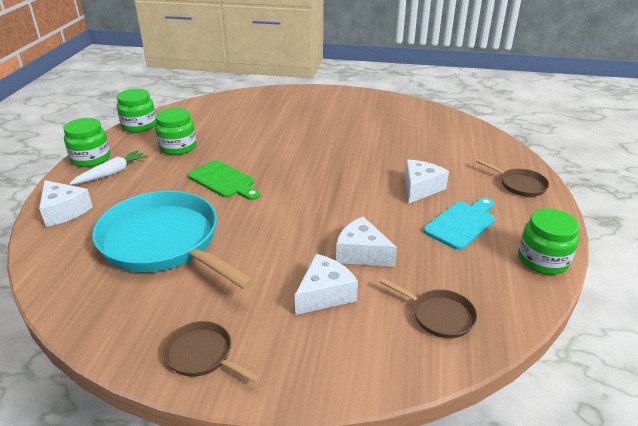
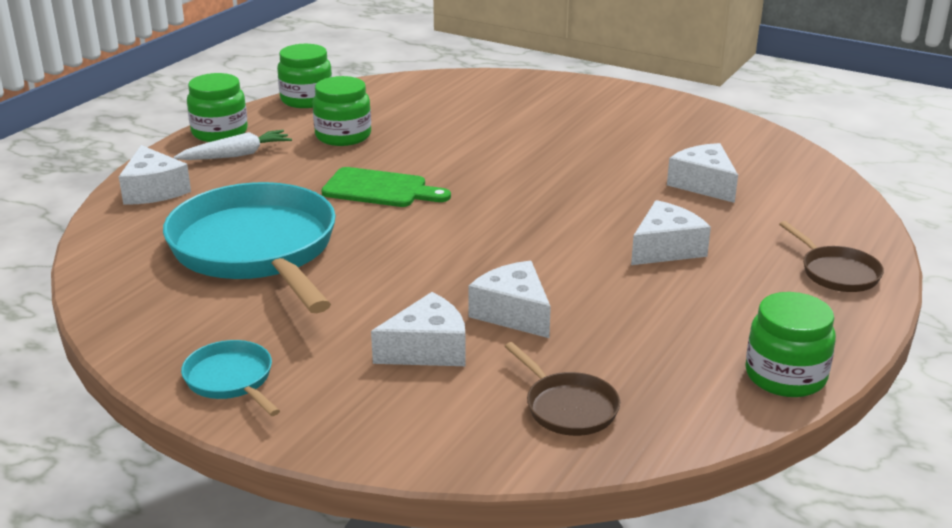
camera: 20 degrees right, 5 degrees down
brown pan [163,321,261,383] -> turquoise pan [181,340,280,416]
green cutting board [188,160,260,200] -> green cutting board turned 45 degrees counterclockwise [322,167,451,207]
turquoise cutting board [423,198,495,250] -> none
none -> white cheese [667,143,738,203]

